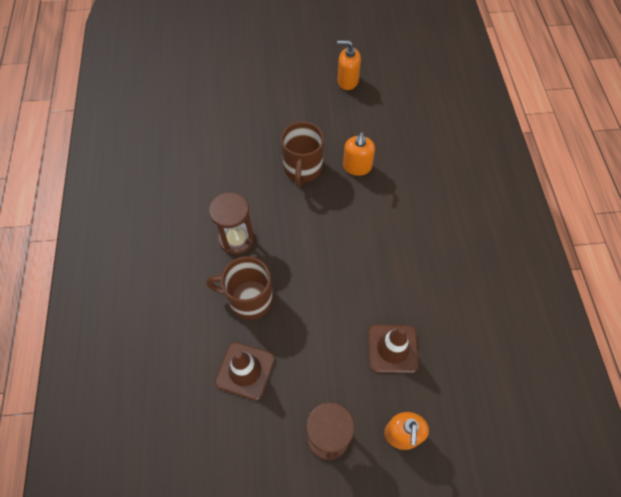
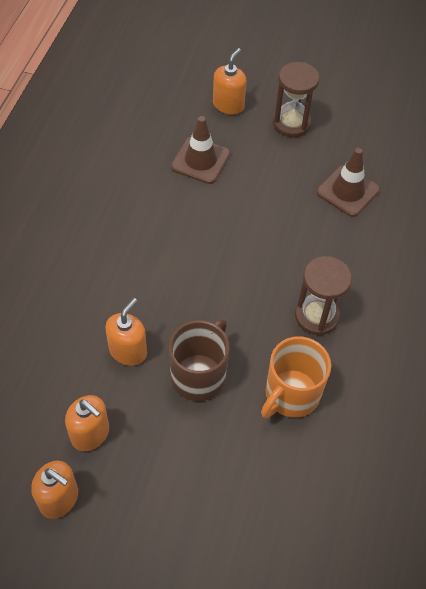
camera: 160 degrees left, 5 degrees down
brown mug [206,256,273,320] -> none
none -> orange soap dispenser [65,395,109,451]
none -> orange mug [261,336,331,418]

